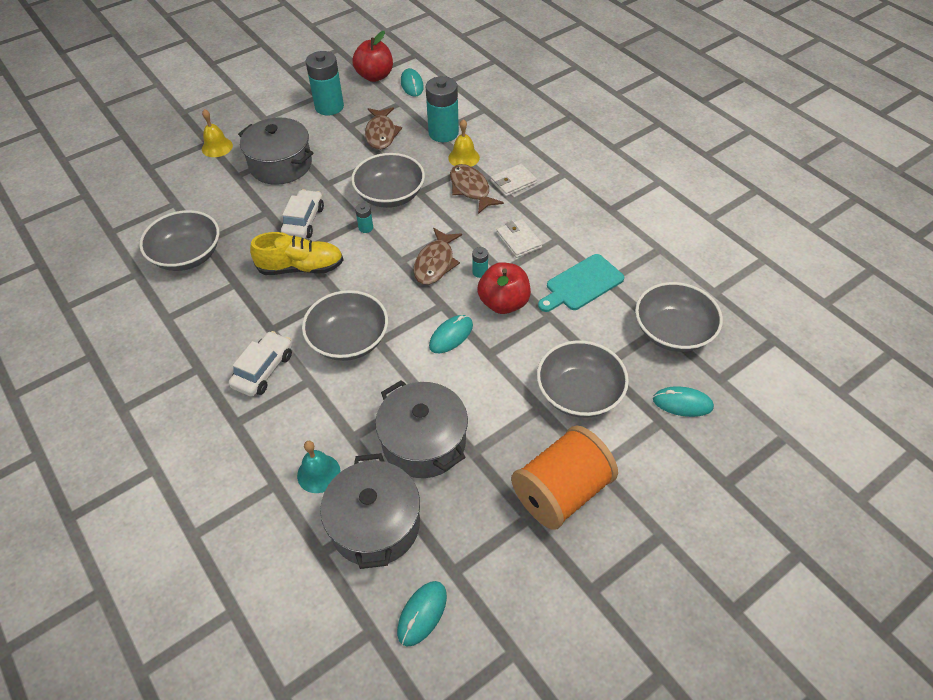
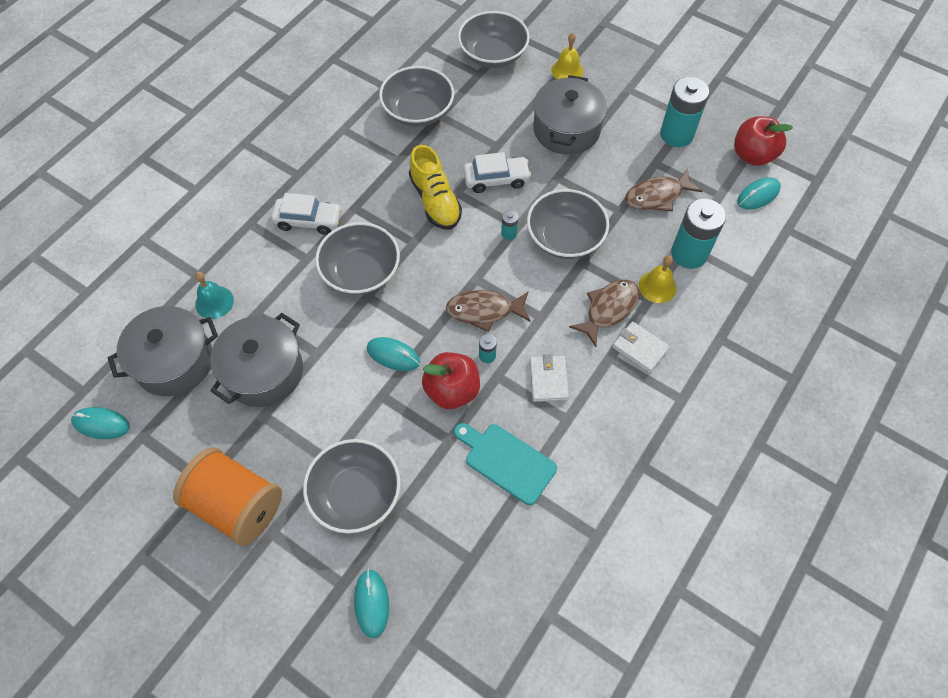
camera: 70 degrees right, 10 degrees up
white wallet [496,219,543,258] -> white wallet turned 45 degrees counterclockwise [530,354,569,402]
grey bowl [635,282,723,352] -> grey bowl moved to [458,11,530,68]

